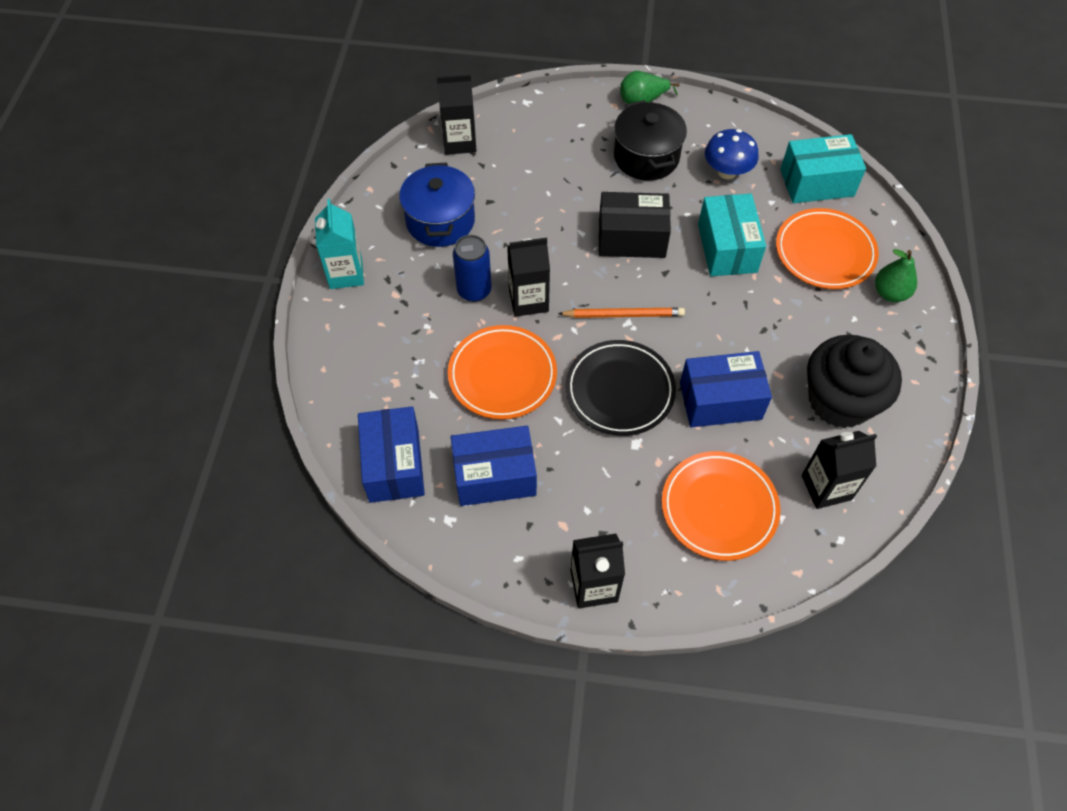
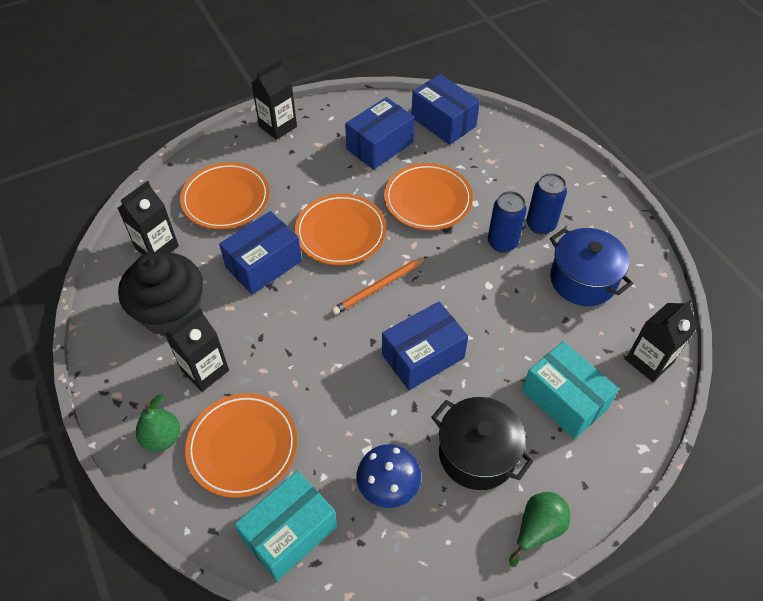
camera: 145 degrees right, 5 degrees down
turquoise carton [315,199,364,289] -> none
black carton [507,238,550,317] -> black carton moved to [164,309,229,392]
black plate [565,340,676,436] -> orange plate [295,194,386,265]
black box [599,192,671,258] -> blue box [382,302,468,390]
turquoise box [698,194,766,276] -> turquoise box moved to [522,341,619,439]
none -> blue can [527,173,567,235]

